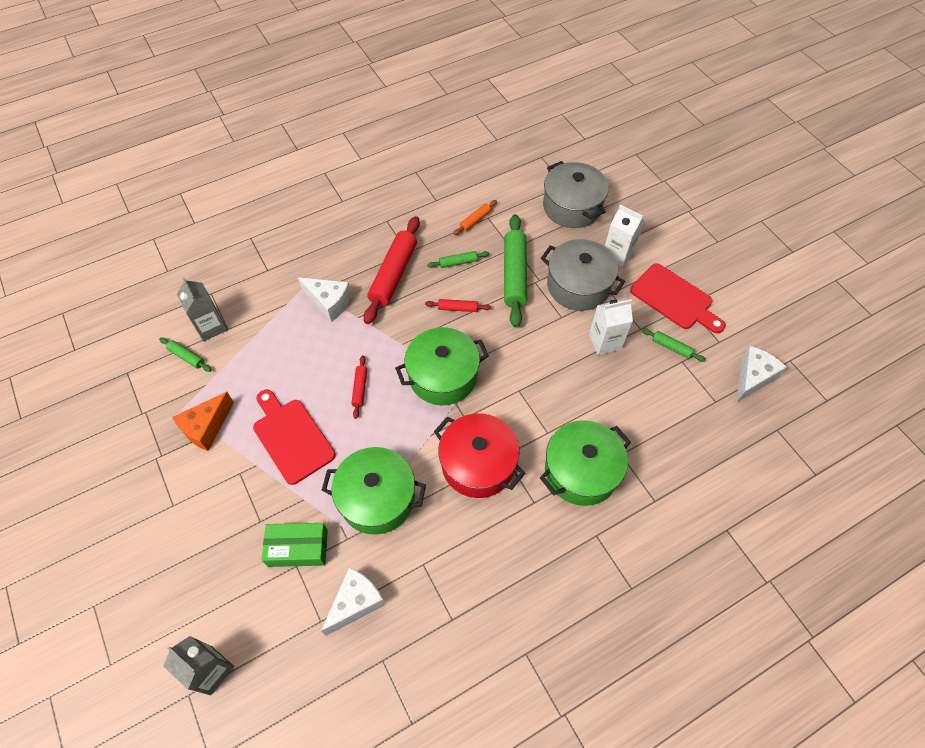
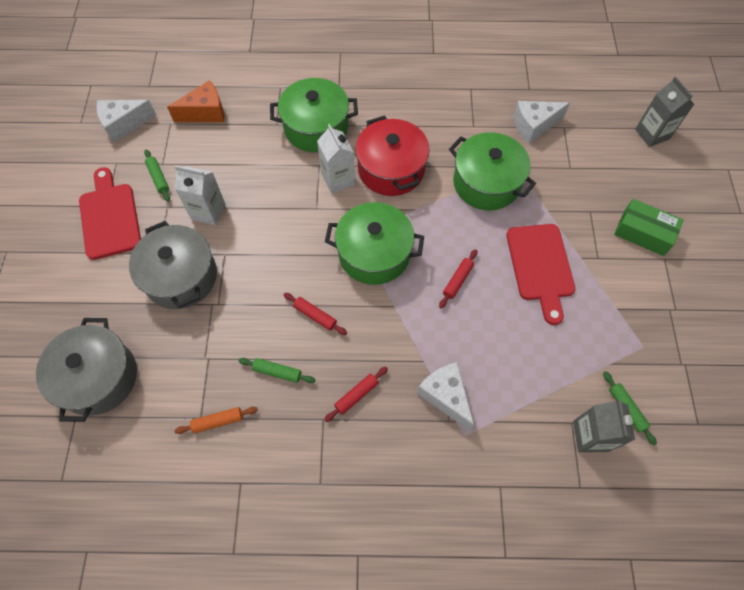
camera: 150 degrees left, 5 degrees up
orange cheese [172,392,234,451] -> orange cheese moved to [167,80,224,122]
green box [261,523,328,567] -> green box moved to [614,199,684,256]
red rolling pin [364,216,420,324] -> red rolling pin [324,367,388,422], size x0.47
green rolling pin [504,214,527,327] -> none
white carton [605,205,645,267] -> white carton moved to [317,124,355,193]

